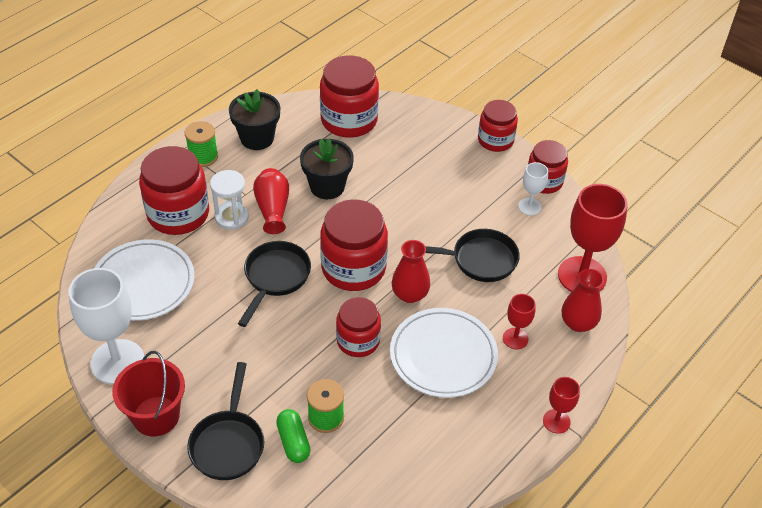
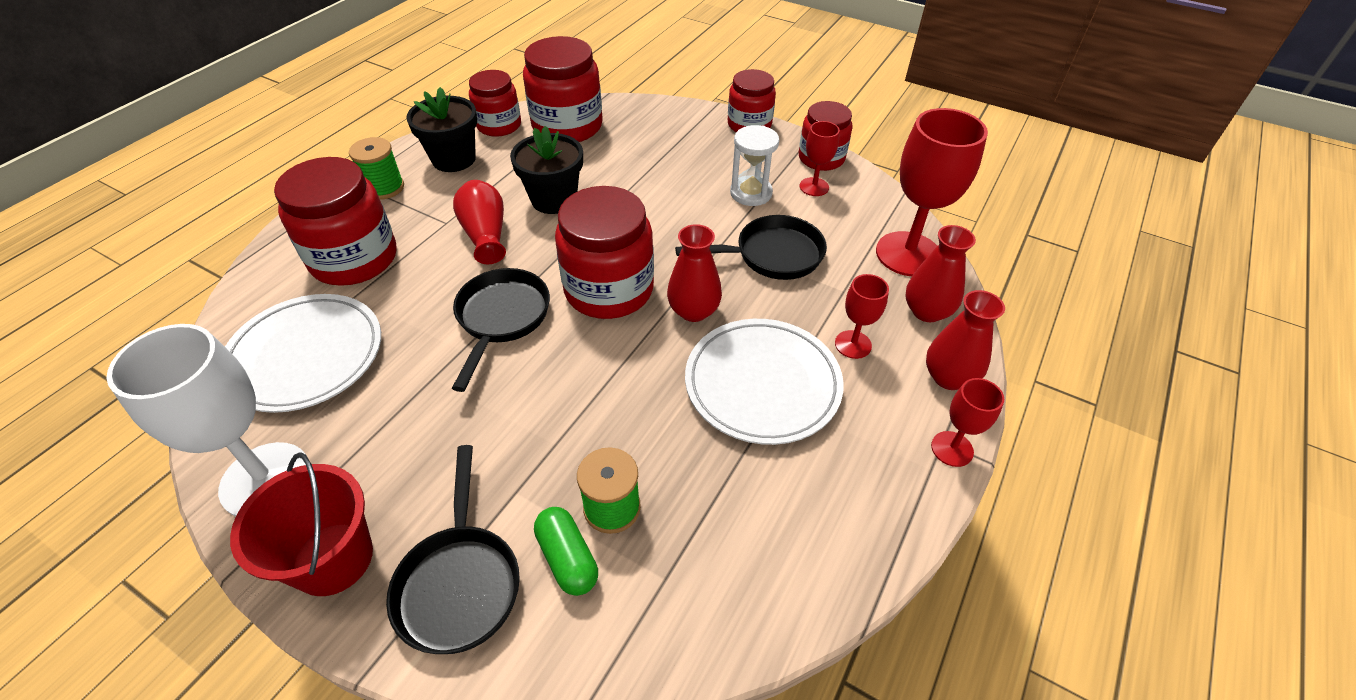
camera: 10 degrees left, 0 degrees up
white hourglass [210,170,249,230] -> white hourglass moved to [730,125,779,206]
red jar [336,297,381,357] -> red jar moved to [469,70,521,137]
white goblet [518,162,548,215] -> red goblet [800,121,840,196]
none -> red vase [926,290,1005,390]

